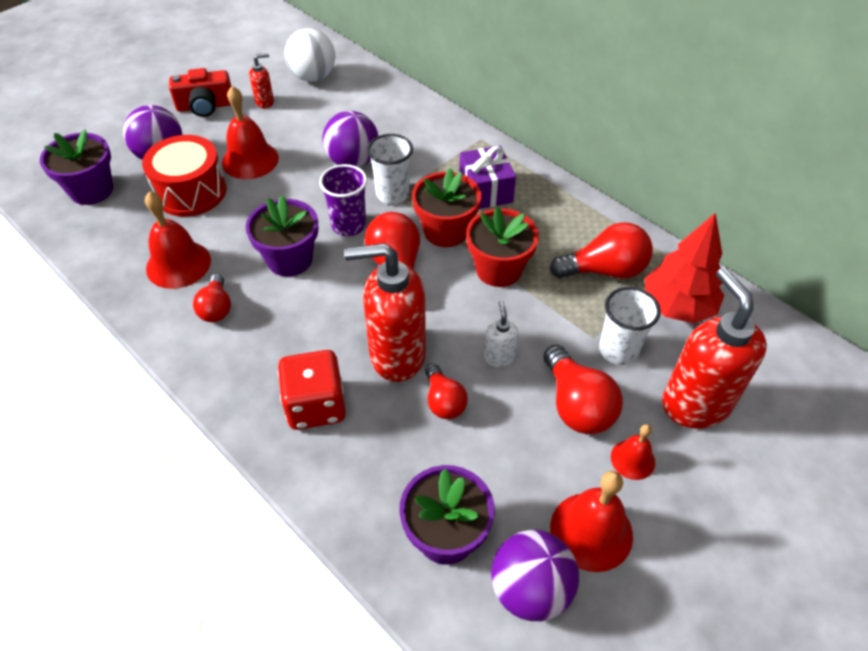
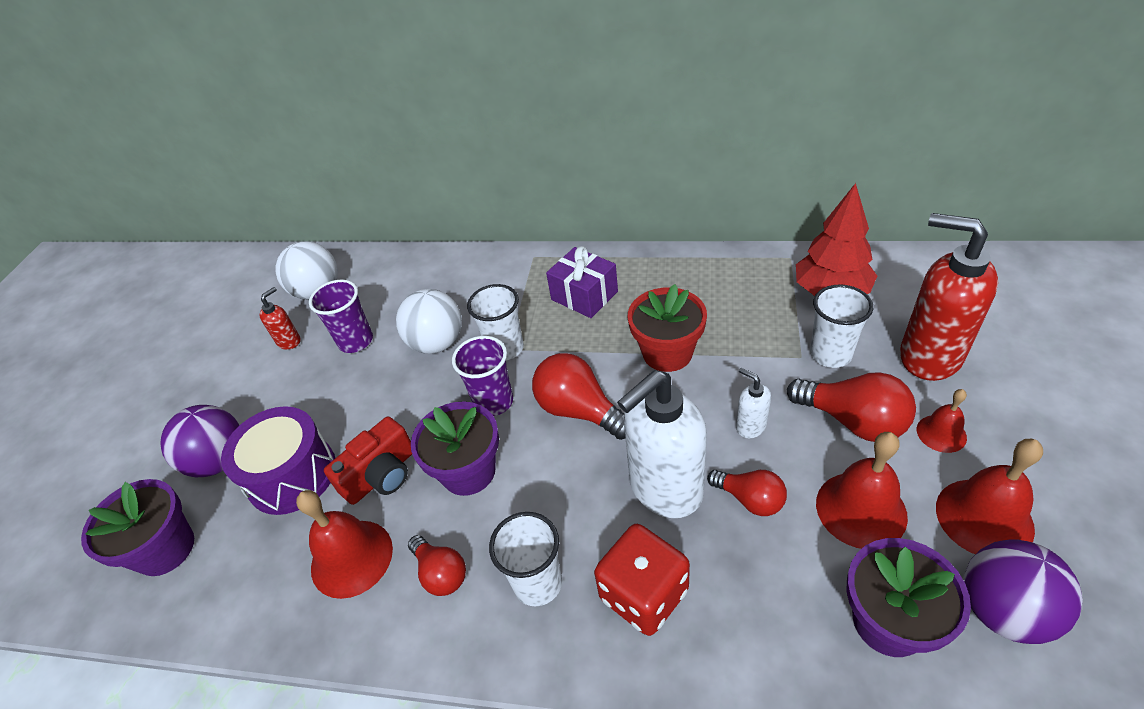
camera: 30 degrees left, 5 degrees down
red drum [142,135,226,217] -> purple drum [221,406,335,515]
red camera [169,68,231,117] -> red camera moved to [324,416,412,505]
red bell [222,86,279,179] -> red bell moved to [816,432,908,549]
purple ball [322,111,378,167] -> white ball [396,289,462,354]
red soap dispenser [344,243,426,382] -> white soap dispenser [617,370,707,518]
red flower pot [412,168,481,247] -> none
red light bulb [550,222,653,279] -> none
none -> purple cup [309,280,373,353]
none -> white cup [489,512,562,606]

